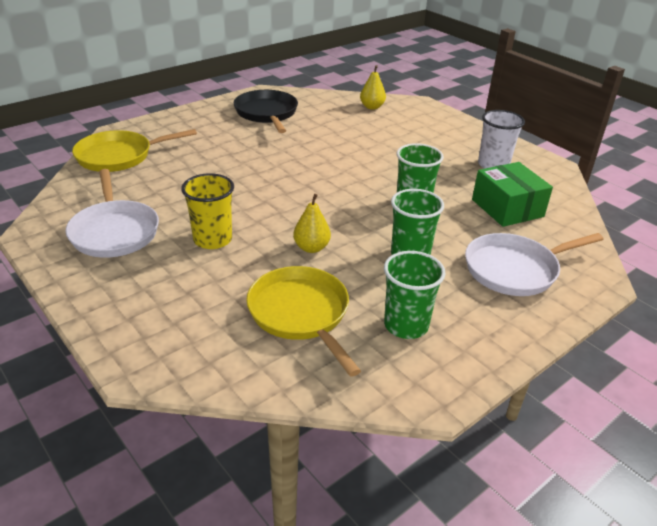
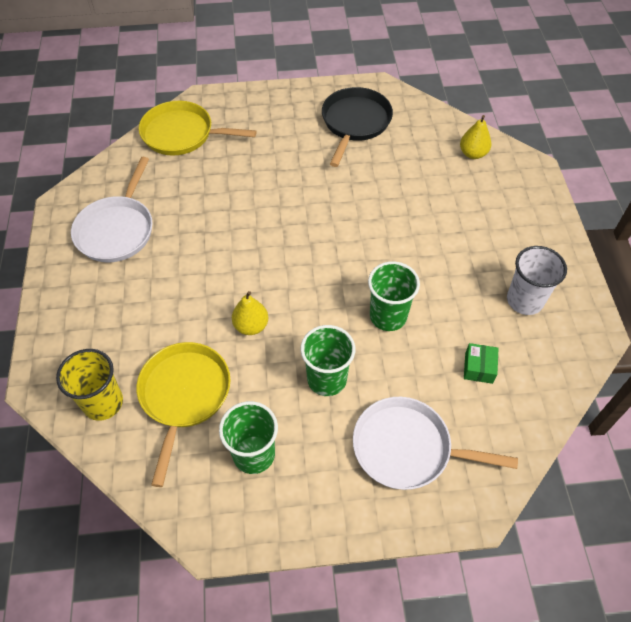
camera: 35 degrees right, 20 degrees up
yellow cup [181,173,234,249] -> yellow cup moved to [56,349,123,421]
green box [472,162,553,227] -> green box [464,343,499,384], size x0.51

